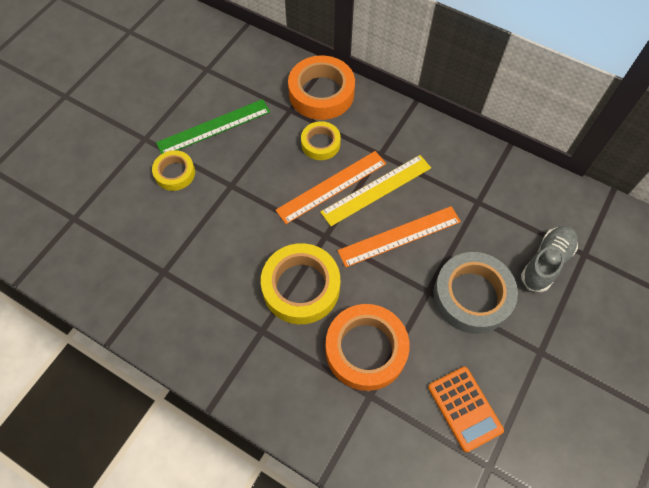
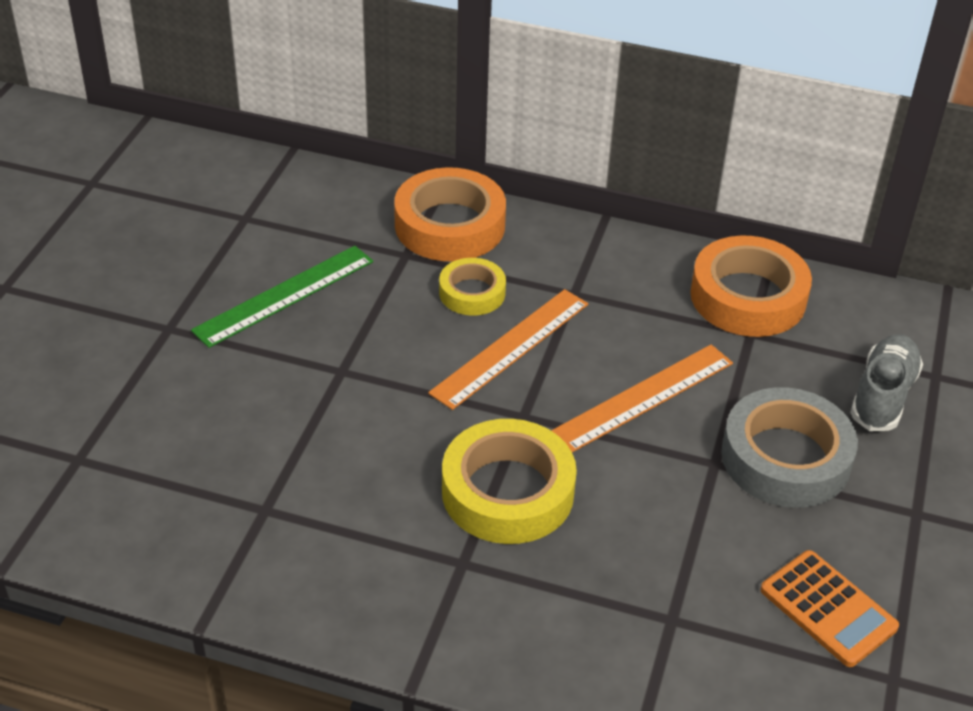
camera: 15 degrees left, 20 degrees down
yellow tape [152,150,195,191] -> none
yellow ruler [320,155,431,226] -> none
orange tape [326,304,410,391] -> orange tape moved to [690,236,812,337]

